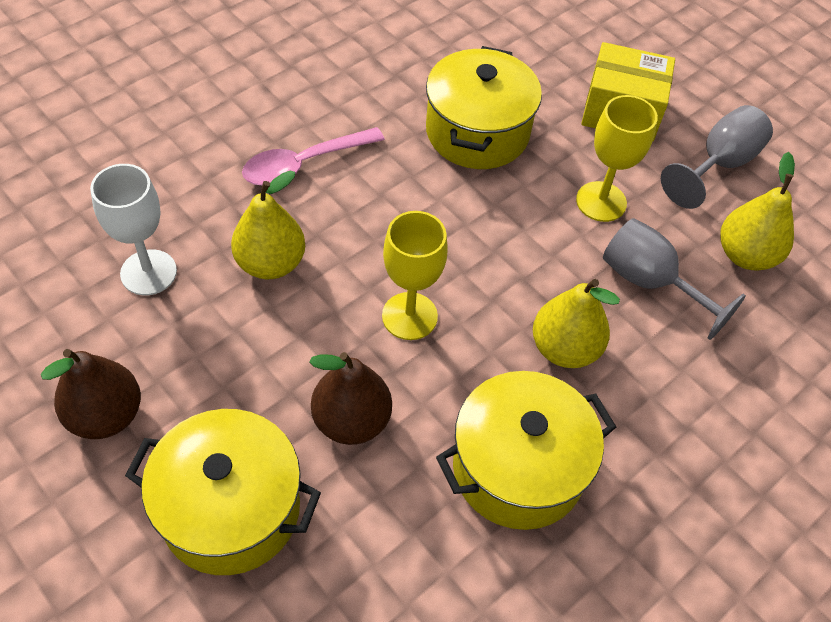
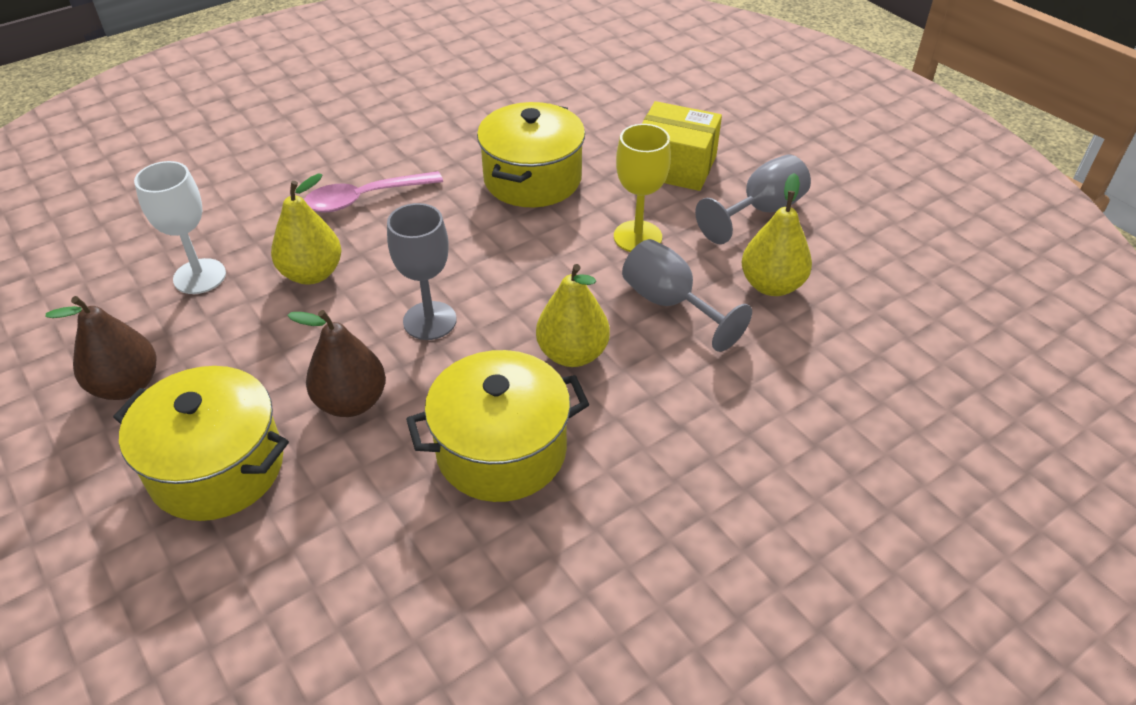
camera: 10 degrees right, 10 degrees down
yellow goblet [382,211,448,340] -> grey goblet [387,203,457,340]

